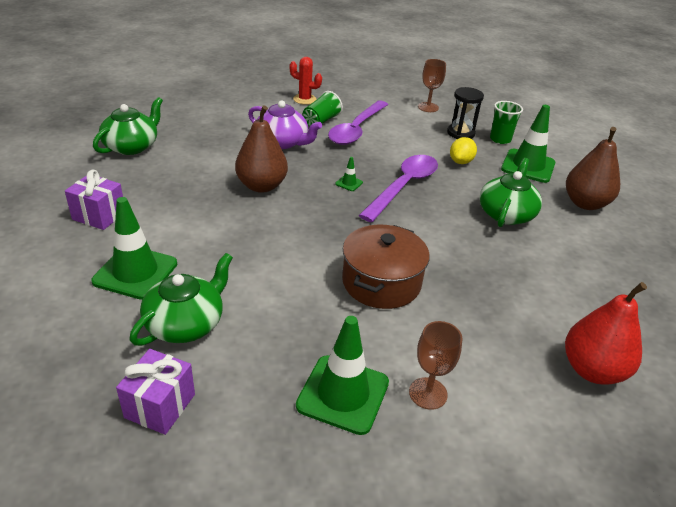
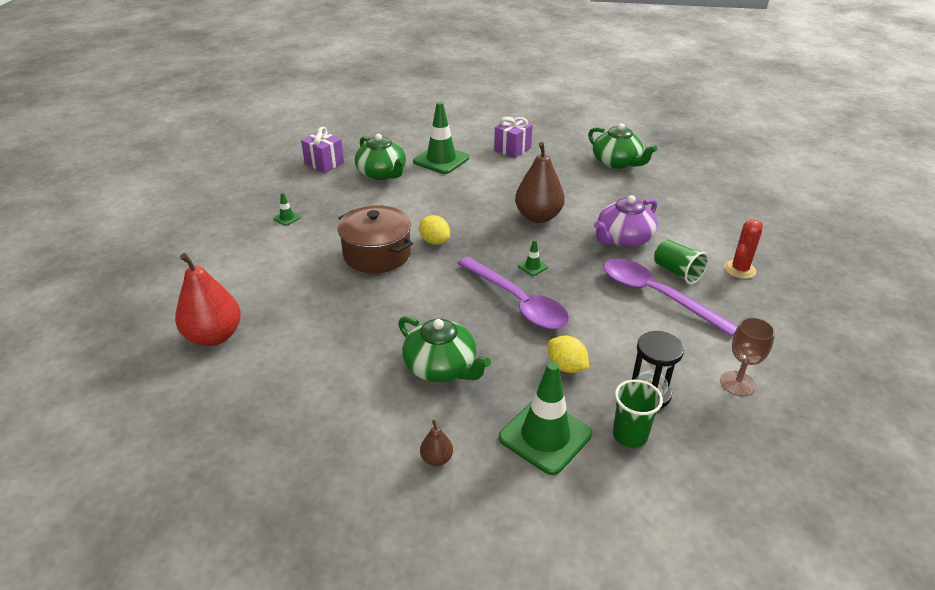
camera: 110 degrees right, 0 degrees up
green traffic cone [296,316,389,435] -> green traffic cone [273,192,301,226], size x0.42
brown goblet [409,321,462,410] -> none
brown pear [566,127,620,210] -> brown pear [420,420,453,466], size x0.45
none -> yellow lemon [419,215,450,245]

